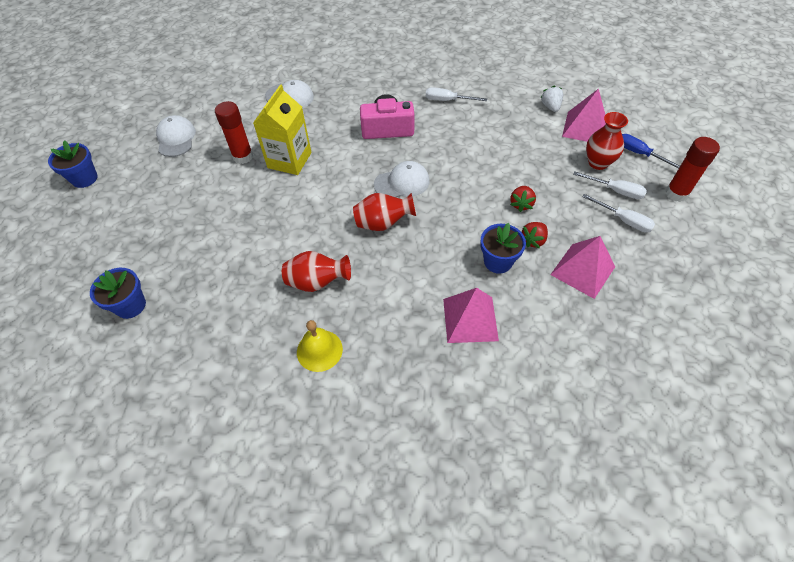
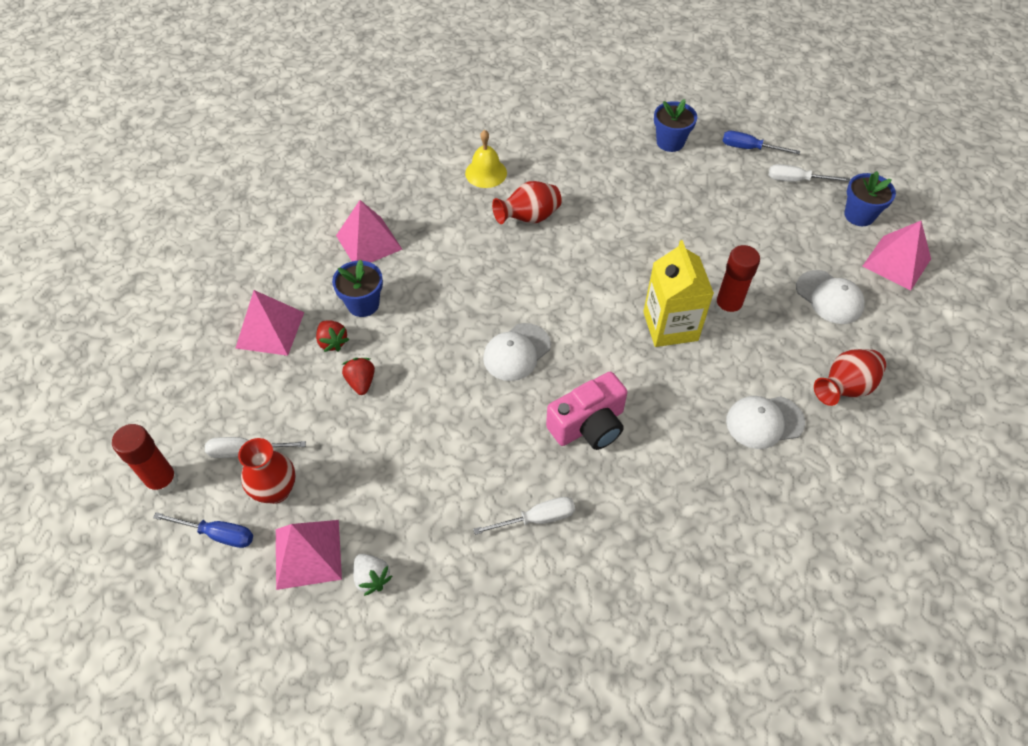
camera: 150 degrees right, 0 degrees up
red vase [353,193,416,231] -> red vase moved to [814,349,886,406]
red strawberry [522,222,548,248] -> red strawberry turned 135 degrees clockwise [316,320,349,352]
white screwdriver [582,194,655,233] -> white screwdriver moved to [769,164,850,182]
none -> blue screwdriver [723,131,800,154]
none -> pink pyramid [862,221,931,290]

